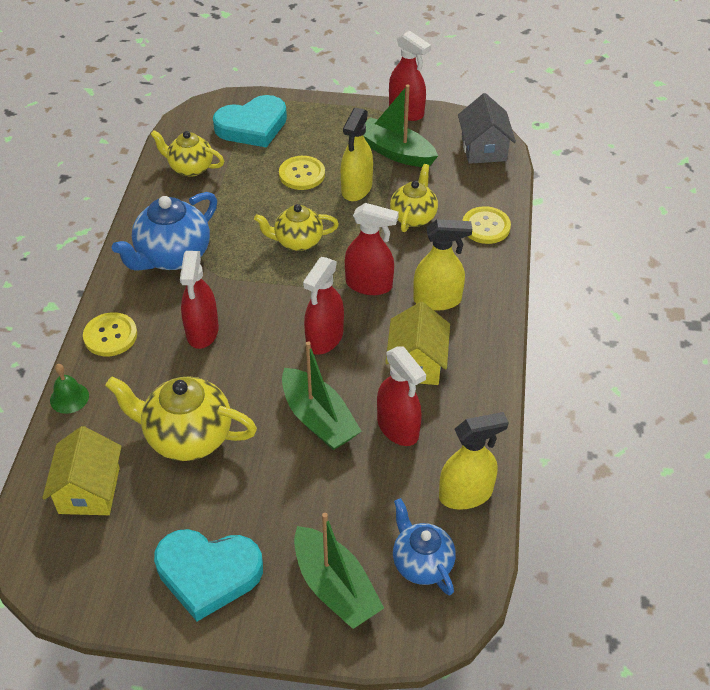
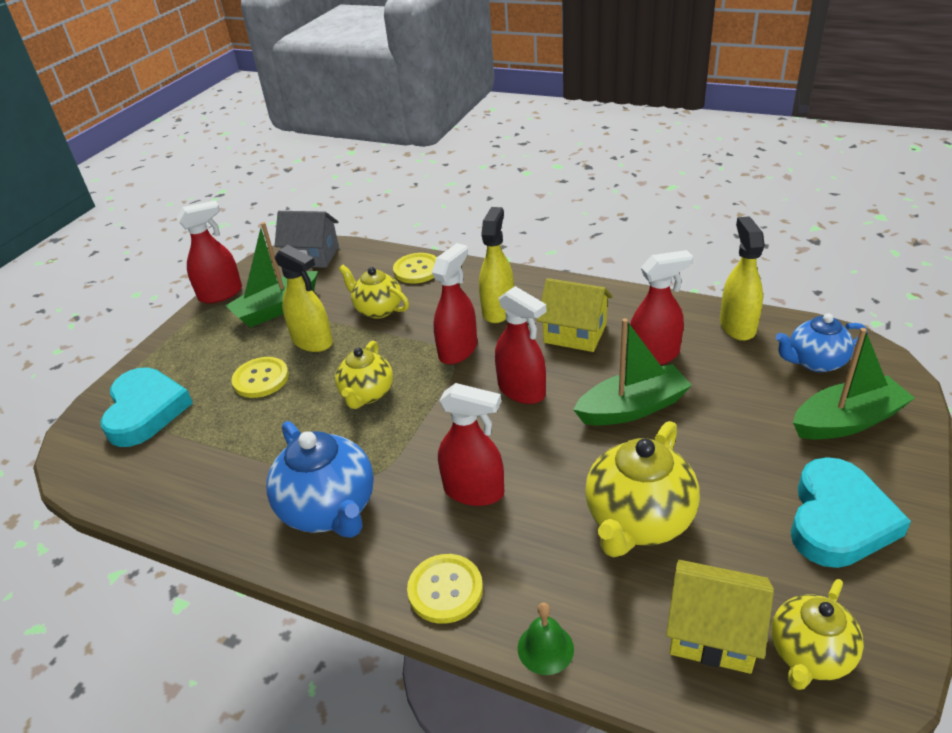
camera: 70 degrees left, 10 degrees down
yellow teapot [150,130,224,177] -> yellow teapot moved to [771,579,864,690]

